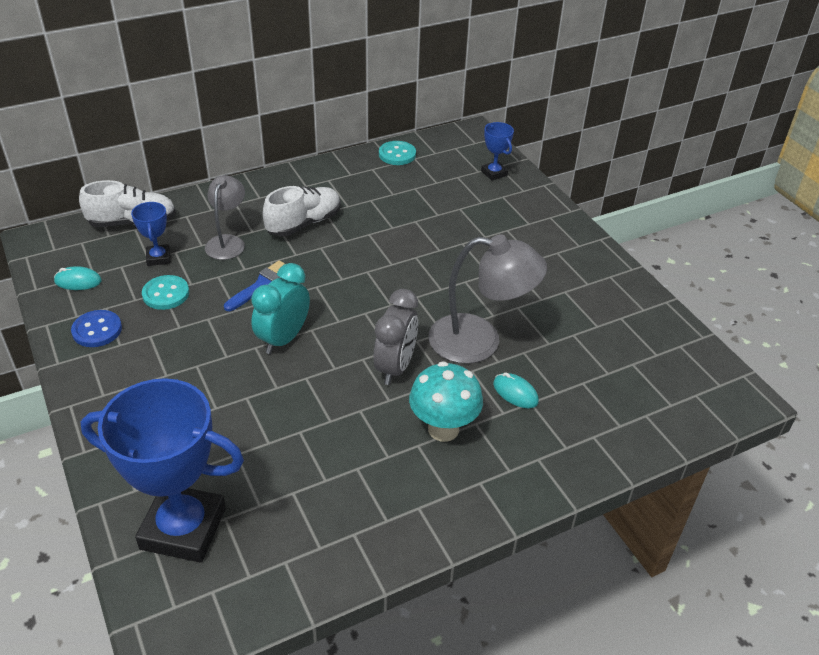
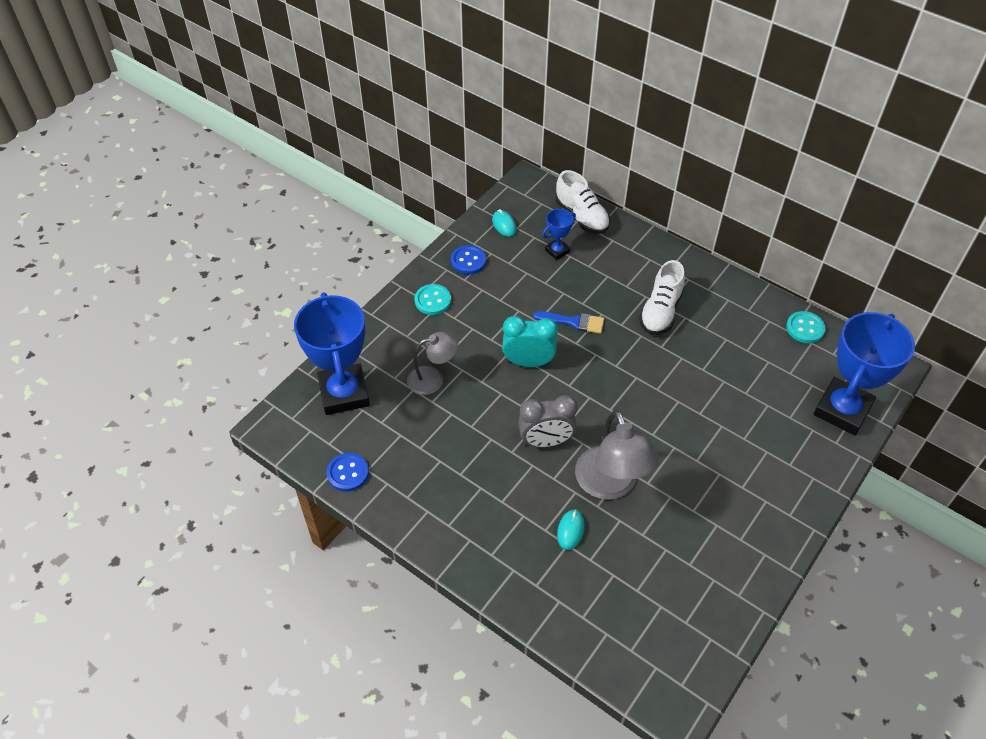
camera: 65 degrees right, 10 degrees up
turquoise button [142,275,189,310] -> turquoise button moved to [414,284,451,315]
grey lamp [205,175,245,260] -> grey lamp moved to [407,332,458,395]
white shoe [263,186,341,236] -> white shoe turned 90 degrees clockwise [639,260,685,335]
turquoise mushroom [409,361,483,442] -> none
blue trophy [481,122,514,181] -> blue trophy [813,312,915,435], size x2.20
none -> blue button [327,453,369,492]

